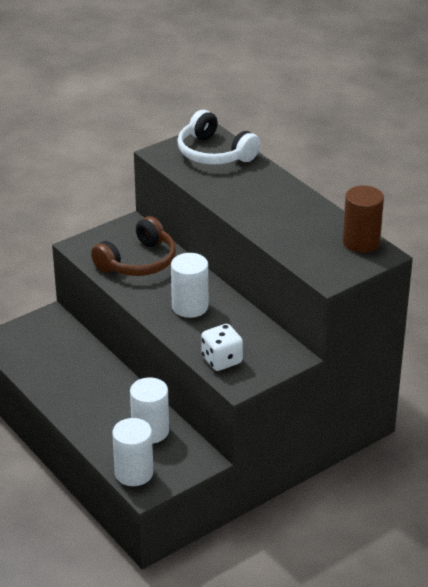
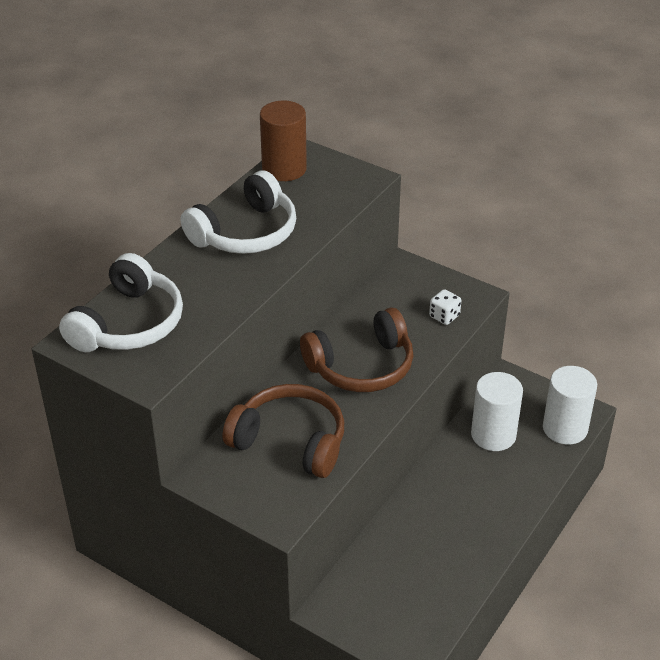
camera: 110 degrees left, 5 degrees up
white cylinder [171,253,208,318] -> brown headphones [300,308,413,392]
white dice [201,324,243,371] -> white dice [429,289,461,325], size x0.62
none -> white headphones [181,170,296,254]

